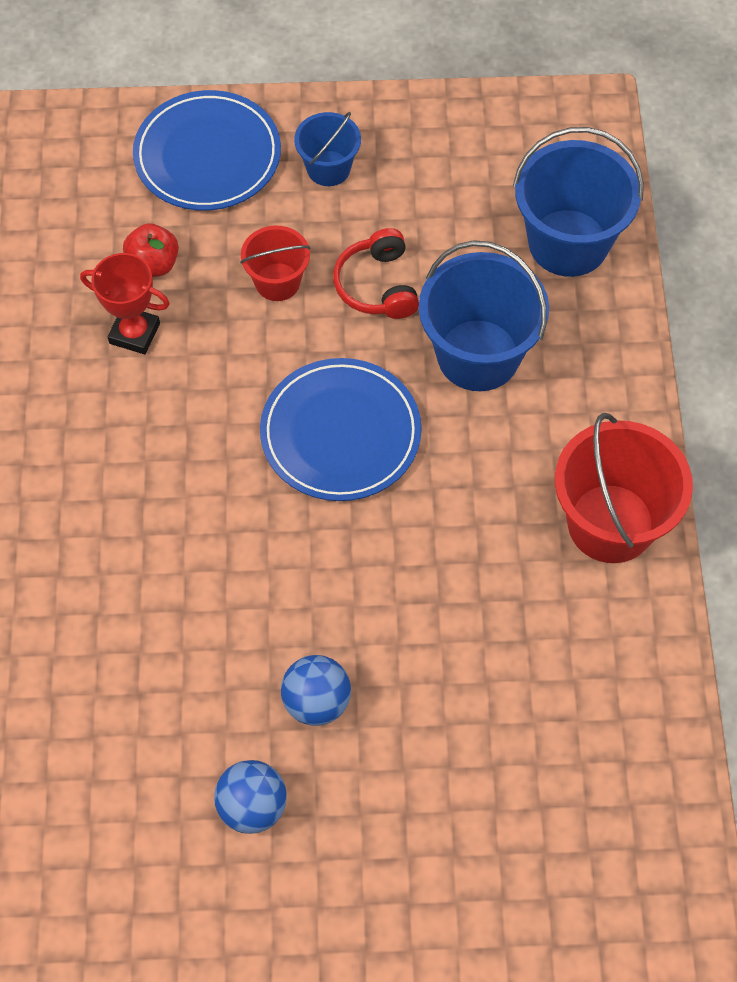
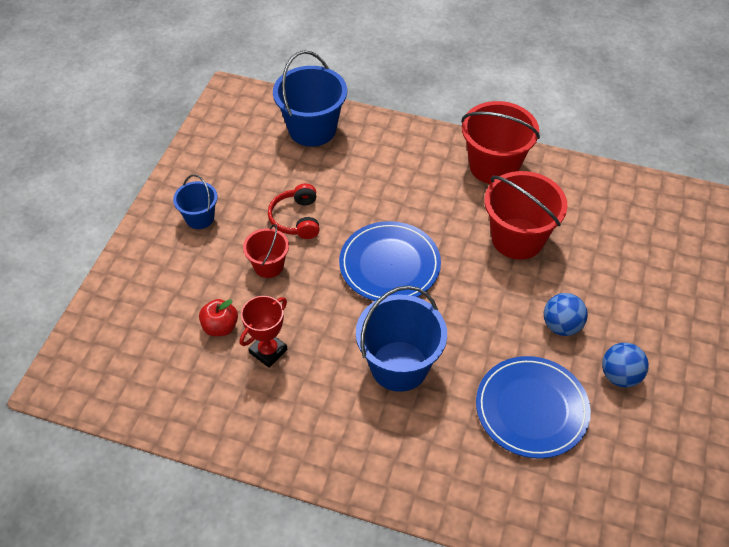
camera: 70 degrees left, 10 degrees down
blue plate [133,90,281,211] -> blue plate moved to [476,356,591,459]
red headphones [333,228,419,319] -> red headphones turned 75 degrees clockwise [268,184,320,239]
blue bucket [419,240,549,391] -> blue bucket moved to [356,286,447,392]
none -> red bucket [484,171,568,260]

